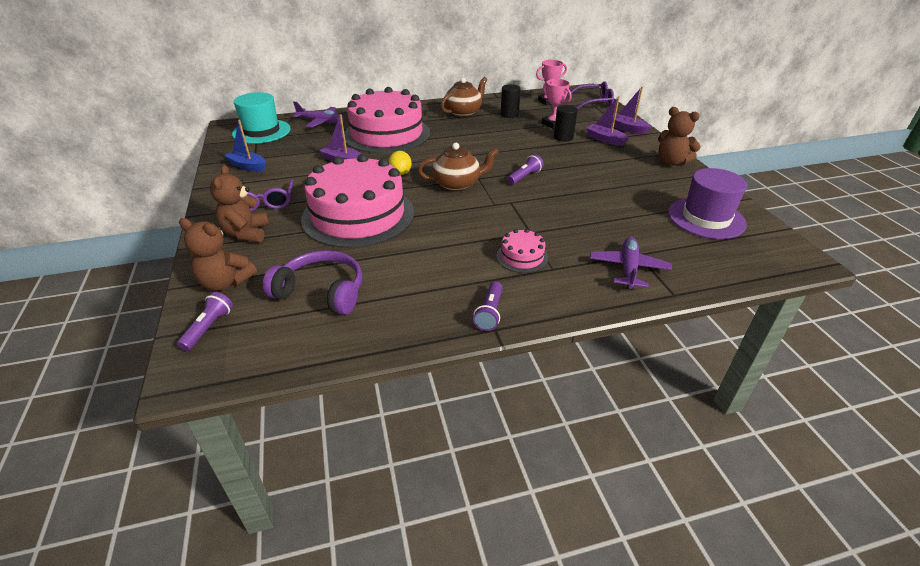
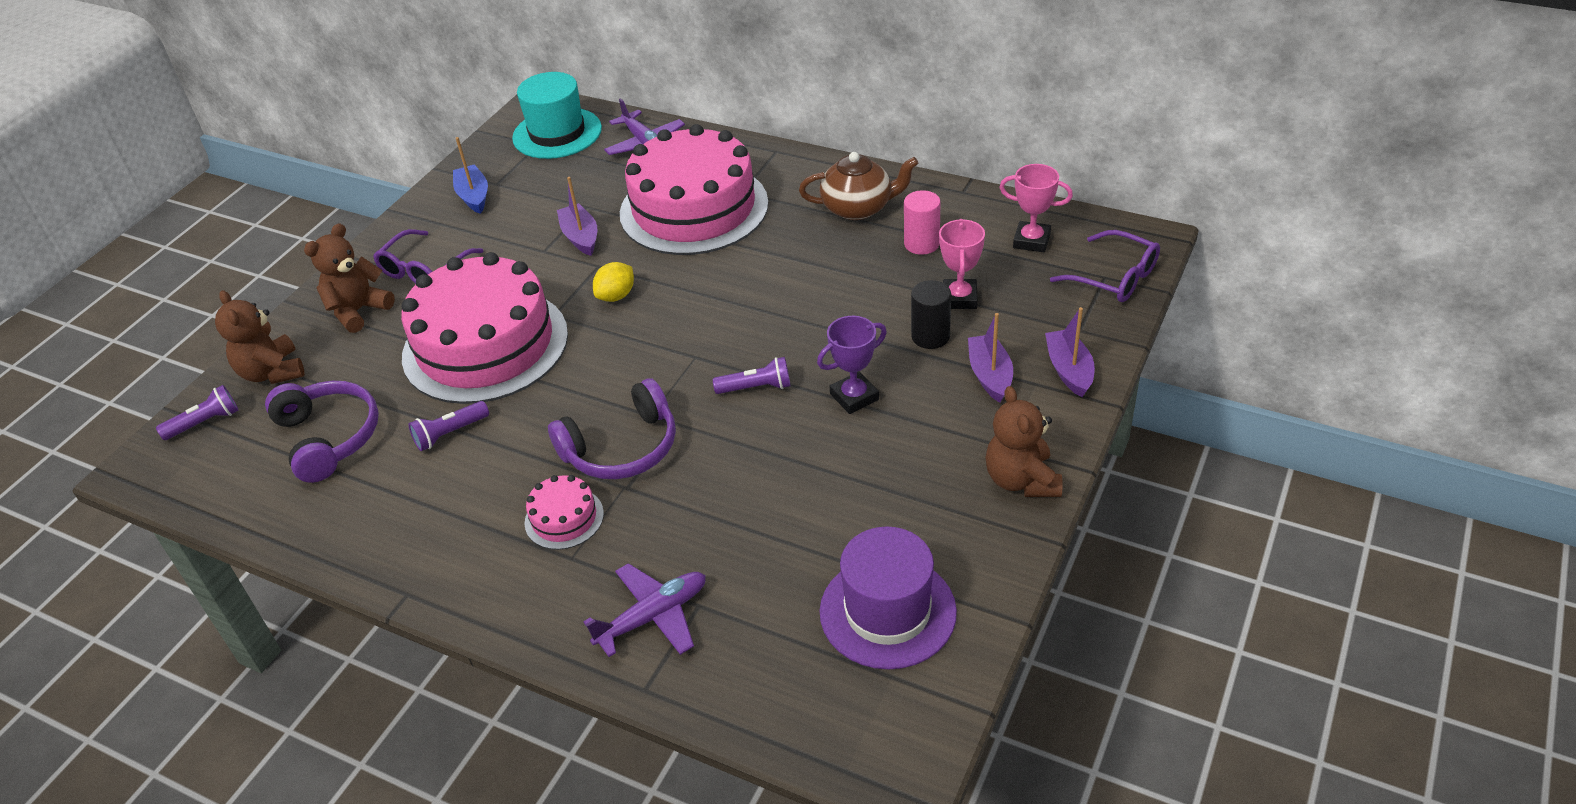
camera: 45 degrees right, 5 degrees up
brown teapot [418,143,498,191] -> none
purple flashlight [473,281,503,331] -> purple flashlight moved to [408,401,489,451]
black cylinder [501,84,521,118] -> pink cylinder [904,190,941,255]
none -> purple headphones [548,378,676,479]
none -> purple trophy [817,316,887,414]

